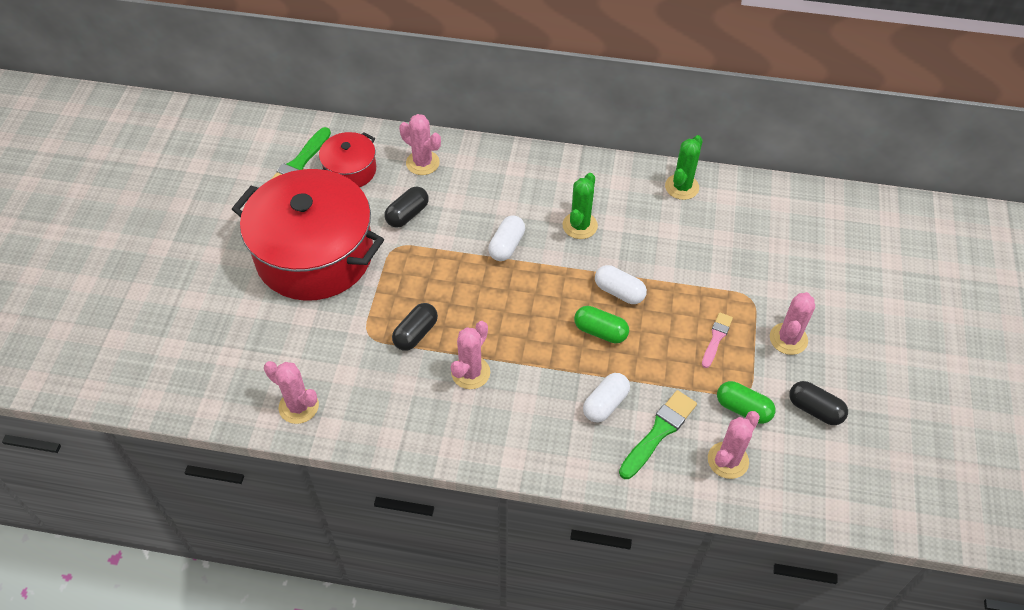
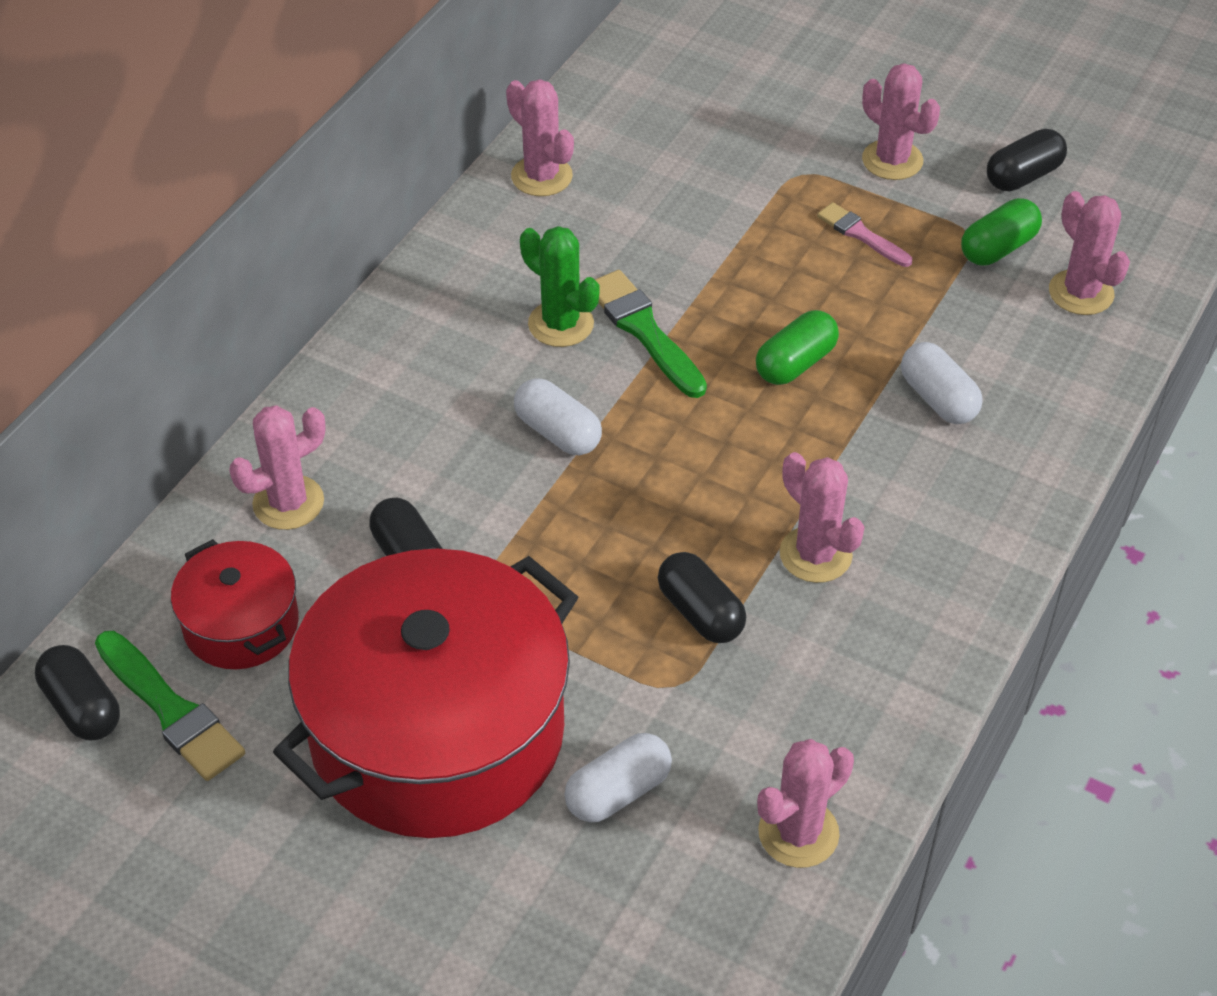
camera: 70 degrees left, 5 degrees down
white capsule [595,265,647,304] -> white capsule moved to [564,733,672,823]
green brush [619,390,697,479] -> green brush moved to [595,270,707,398]
green cactus [665,135,703,200] -> pink cactus [506,79,574,196]
none -> black capsule [35,645,120,740]

